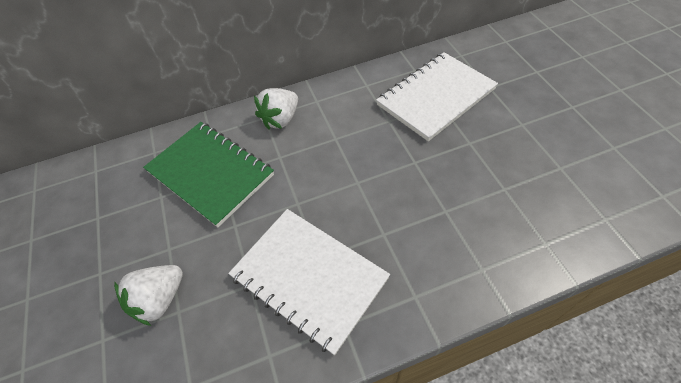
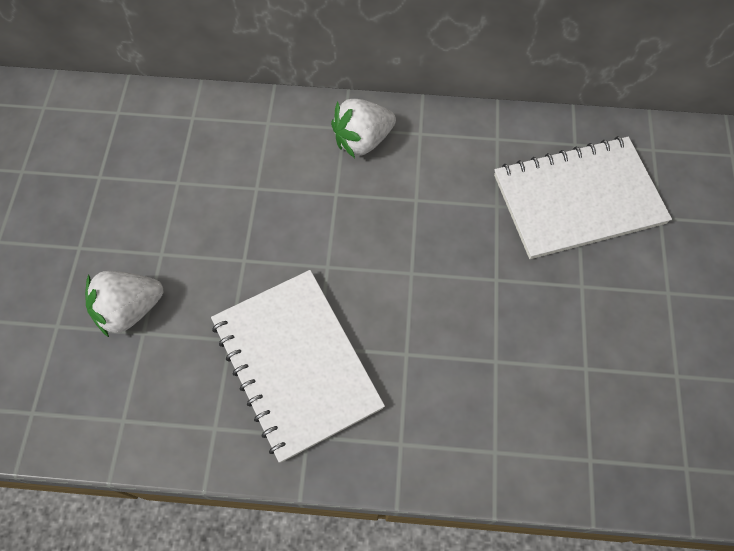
camera: 20 degrees right, 10 degrees up
green notebook [143,122,274,227] -> none

